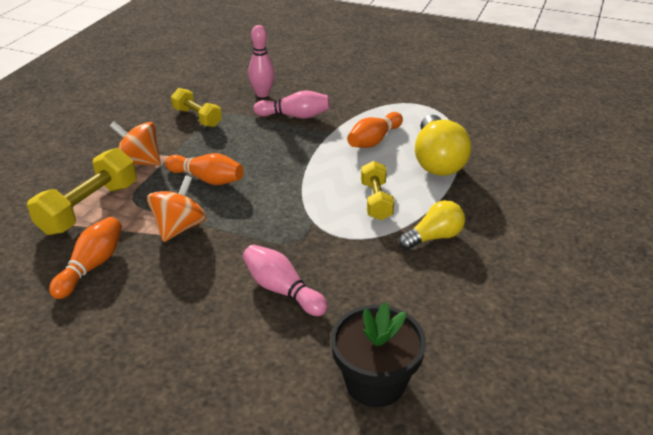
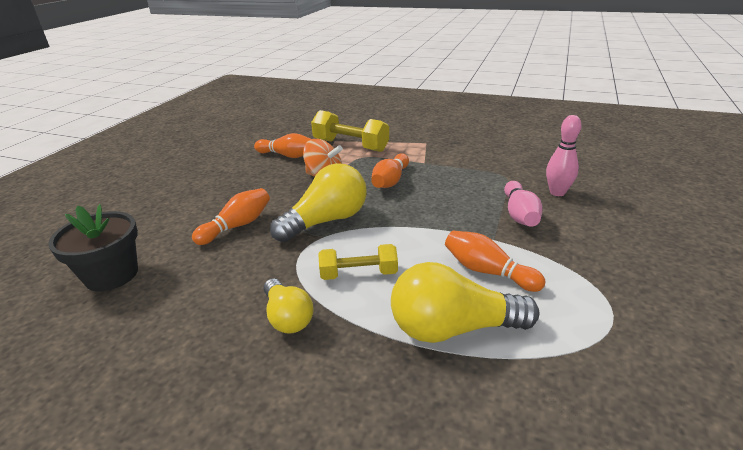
camera: 90 degrees right, 5 degrees down
orange spinning top [110,121,161,165] -> none
yellow dumbbell [171,88,222,127] -> none
pink bowling pin [243,245,328,316] -> orange bowling pin [192,188,270,245]
none -> yellow light bulb [270,163,367,242]

